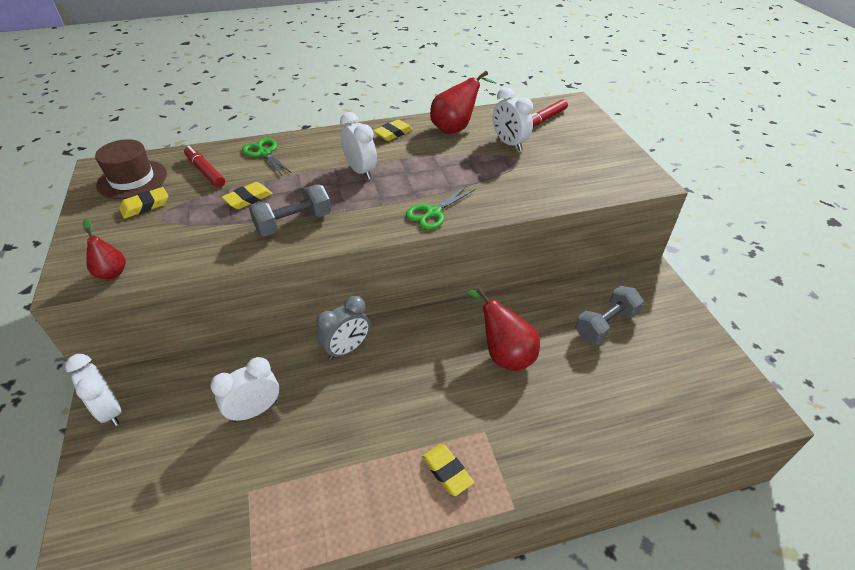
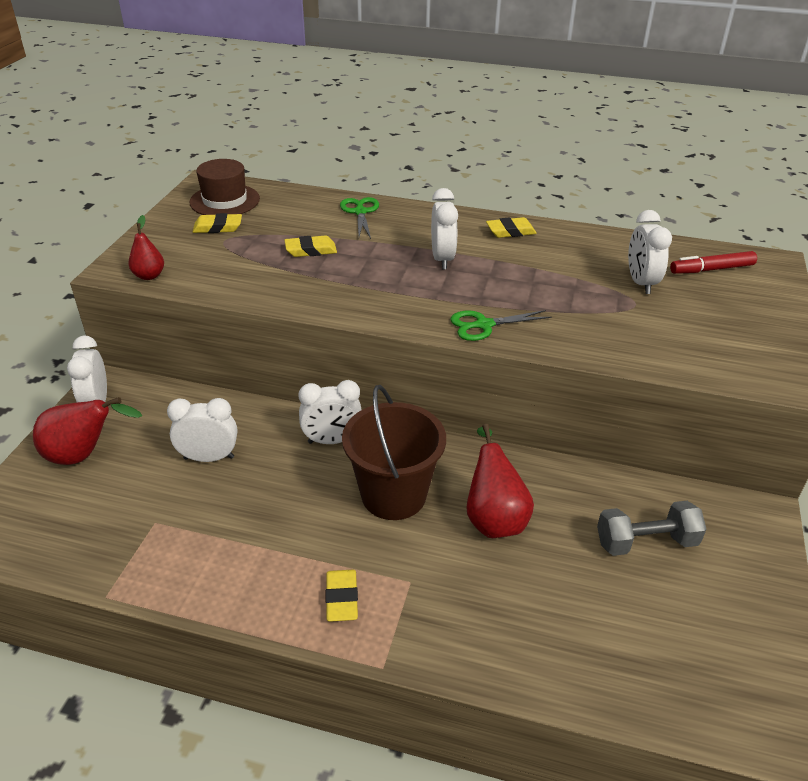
camera: 30 degrees right, 5 degrees down
red marker [184,146,225,187] -> none
grey dumbbell [249,184,331,236] -> none
grey clock [316,296,370,360] -> white clock [298,380,362,444]
red pear [430,71,497,134] -> red pear moved to [33,397,142,465]
none -> brown bucket [342,385,446,520]

